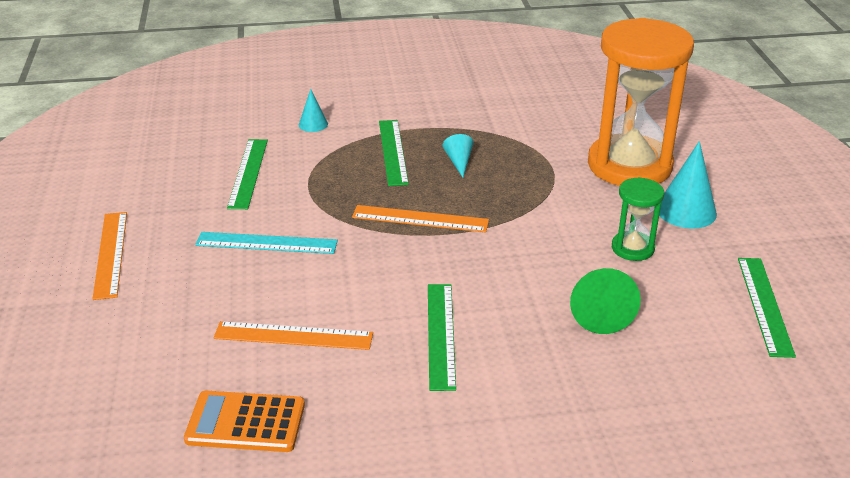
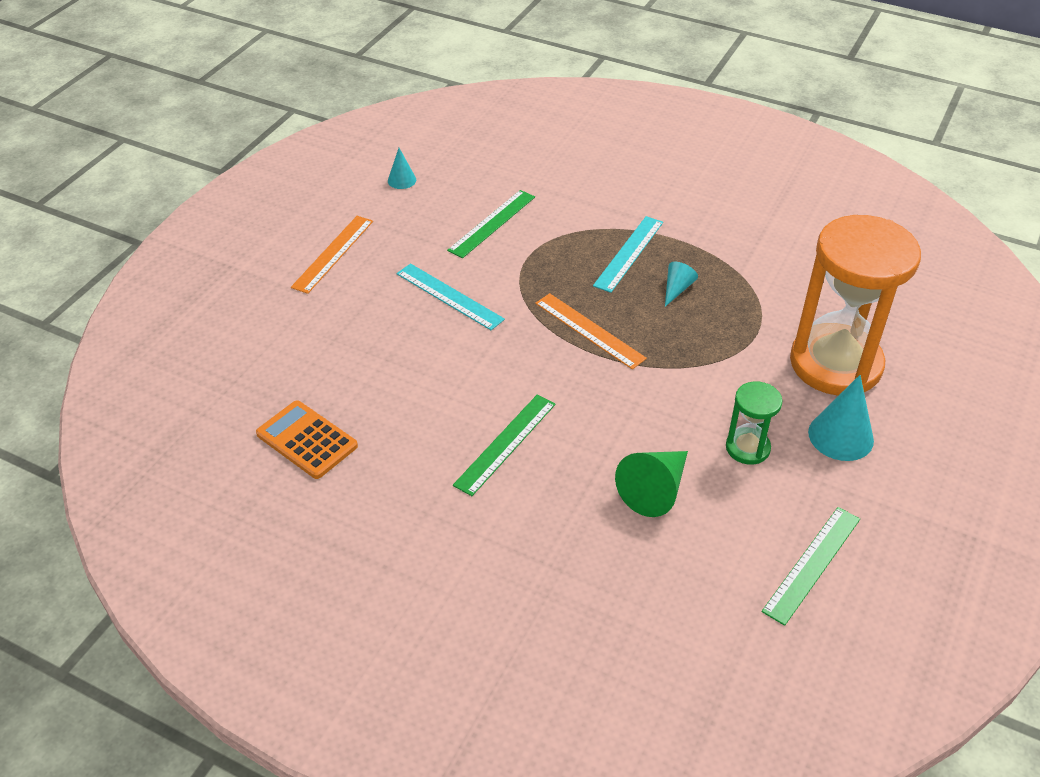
camera: 35 degrees right, 10 degrees up
orange ruler [214,321,373,350] -> none
turquoise cone [299,89,328,132] -> turquoise cone moved to [388,148,416,189]
green ruler [379,120,409,186] -> turquoise ruler [593,216,663,293]

